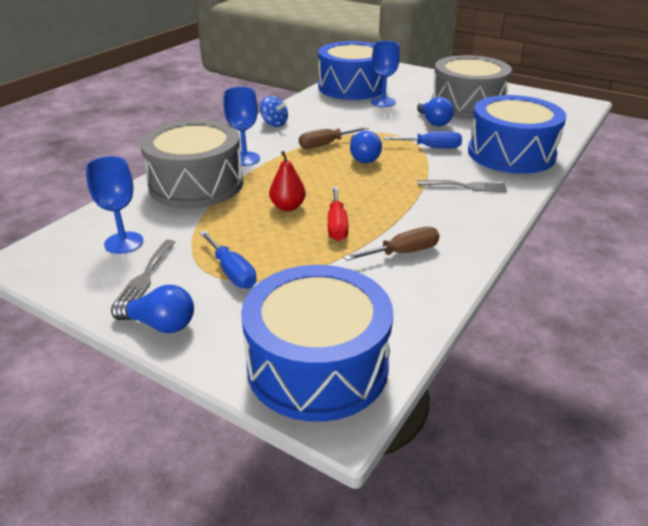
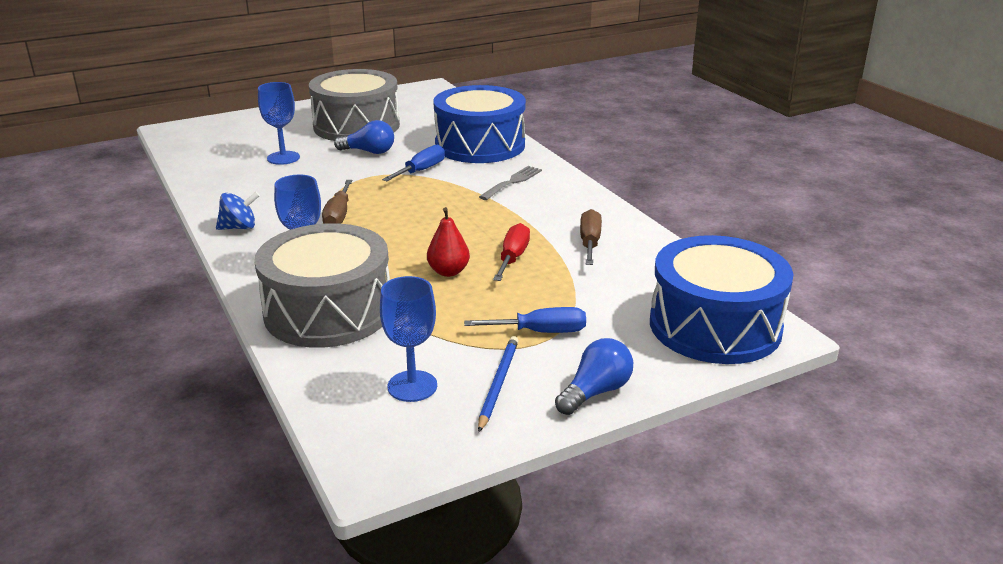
camera: 60 degrees left, 5 degrees down
grey fork [115,240,175,302] -> blue pencil [478,336,518,432]
blue drum [318,41,387,100] -> none
red screwdriver [328,187,349,241] -> red screwdriver turned 105 degrees counterclockwise [493,223,530,281]
blue light bulb [350,131,382,163] -> none

